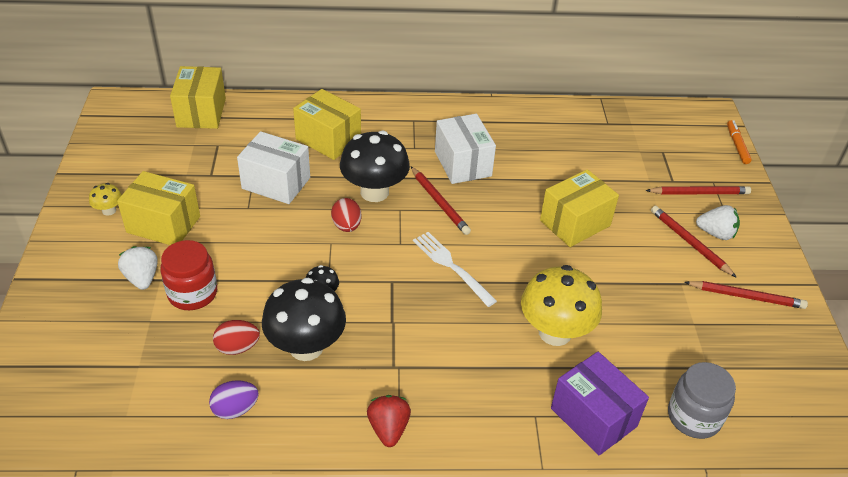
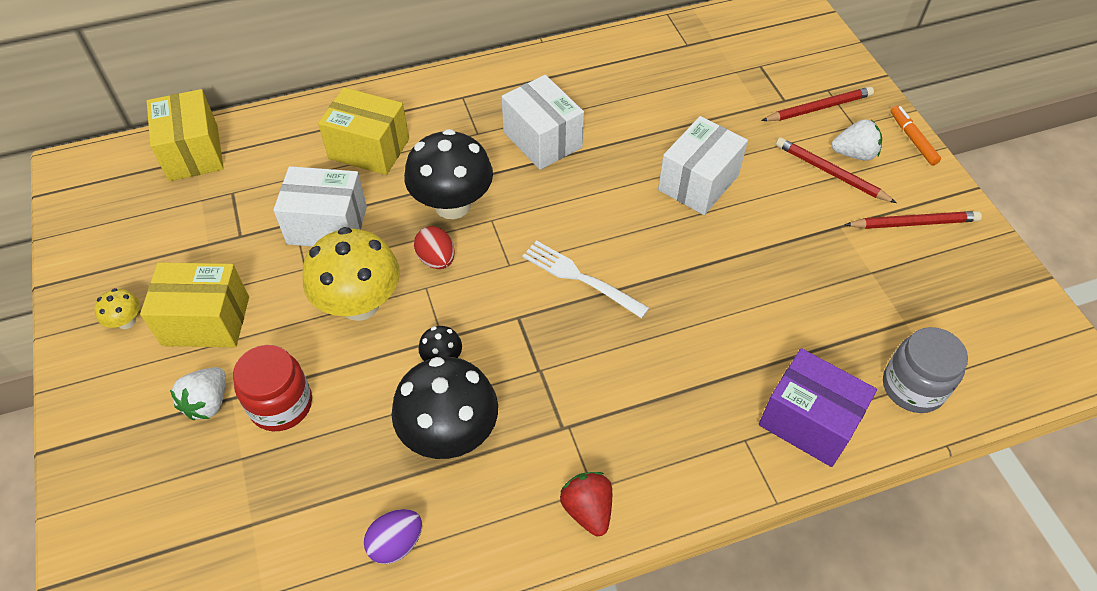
camera: 15 degrees left, 10 degrees up
white strawberry [118,246,158,290] -> white strawberry turned 120 degrees counterclockwise [170,367,226,420]
red egg [213,320,260,355] -> none
red pencil [411,166,471,235] -> none
yellow mushroom [521,265,602,346] -> yellow mushroom moved to [302,227,400,321]
yellow box [540,169,619,247] -> white box [658,116,748,215]
orange marker [727,120,752,164] -> orange marker moved to [891,106,941,166]

